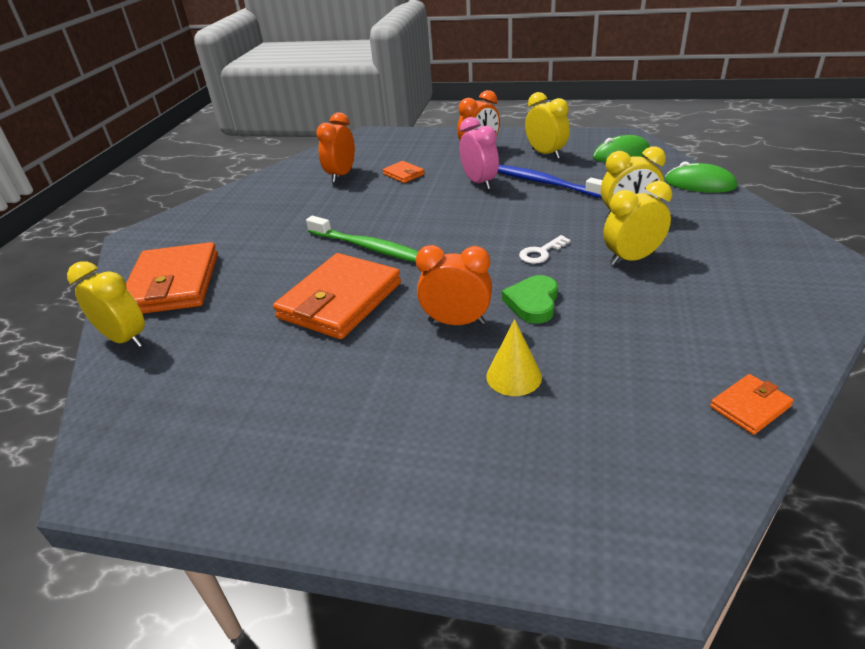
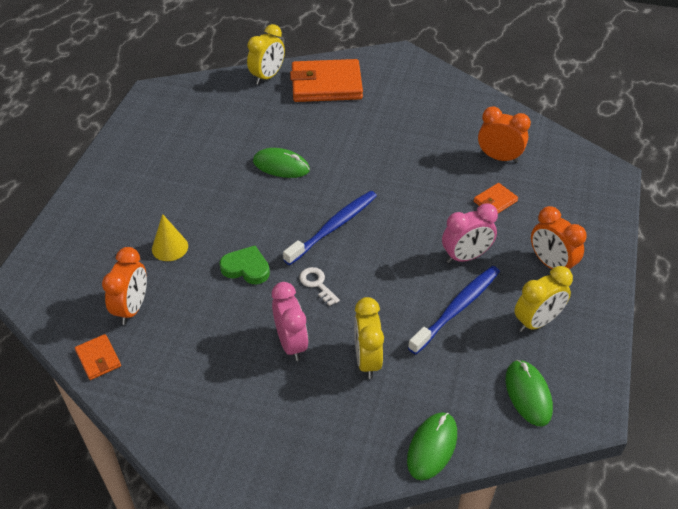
camera: 90 degrees right, 10 degrees up
orange wallet [273,253,401,339] -> green mouse [253,148,310,178]
green toothbrush [306,216,418,262] -> none
orange clock [416,245,492,325] -> orange clock moved to [102,247,147,325]
yellow clock [603,181,672,265] -> pink clock [272,282,308,361]
none -> blue toothbrush [283,191,377,265]

